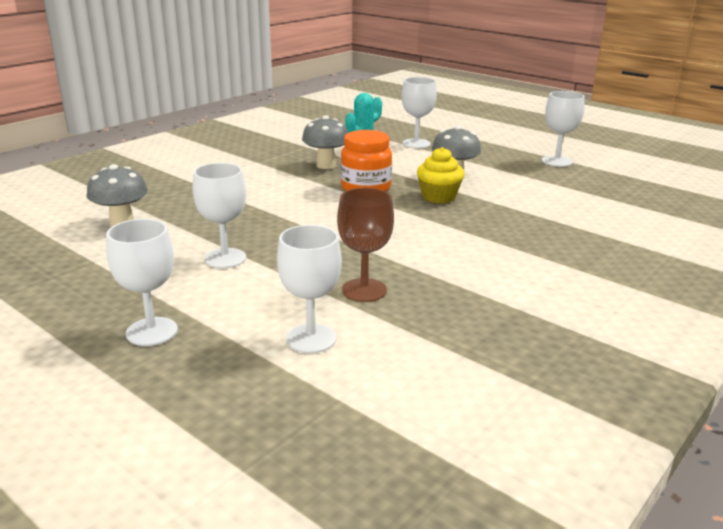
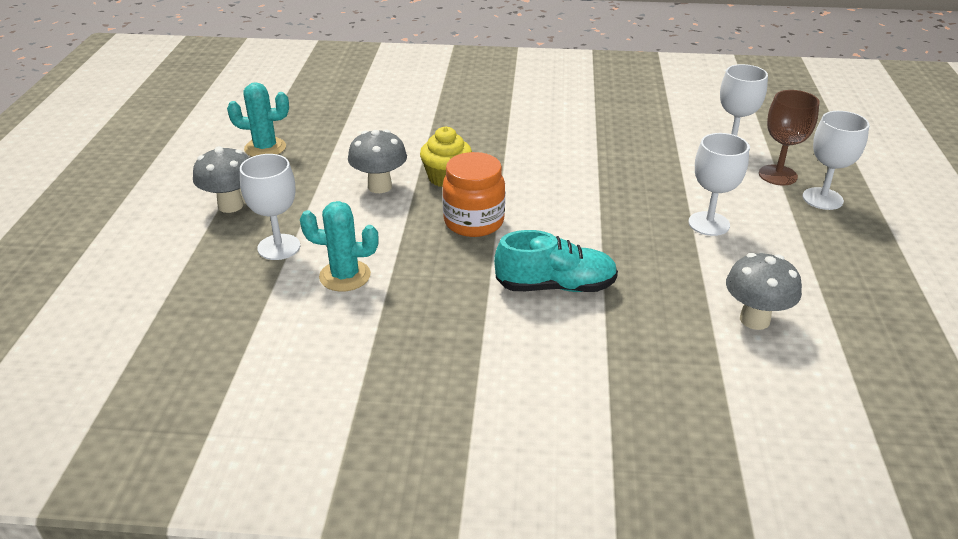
camera: 125 degrees left, 10 degrees up
grey mushroom [302,115,348,169] -> grey mushroom moved to [193,146,249,213]
brown goblet [337,188,394,302] -> brown goblet moved to [759,90,819,186]
white goblet [542,91,584,167] -> turquoise cactus [227,82,289,157]
none -> turquoise shoe [494,230,618,292]

